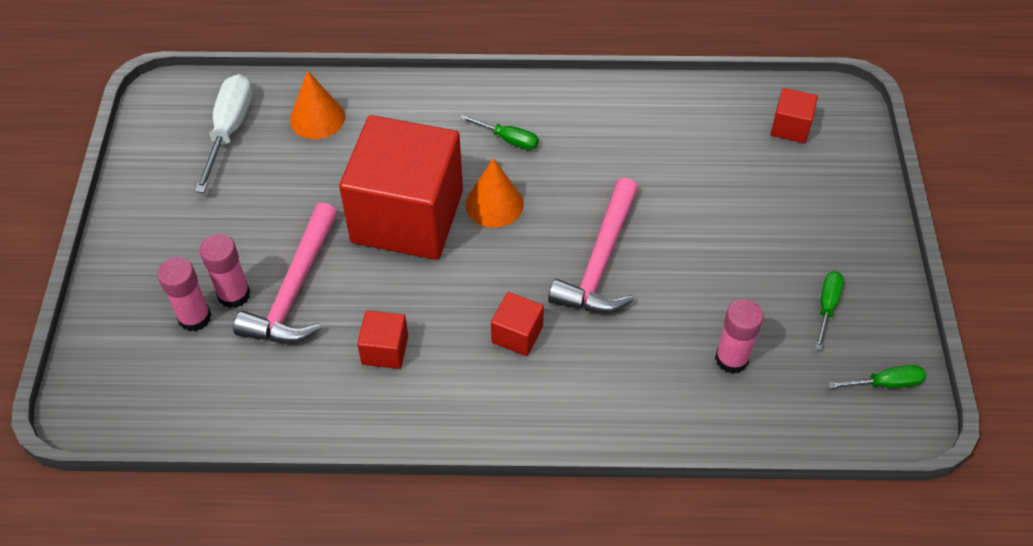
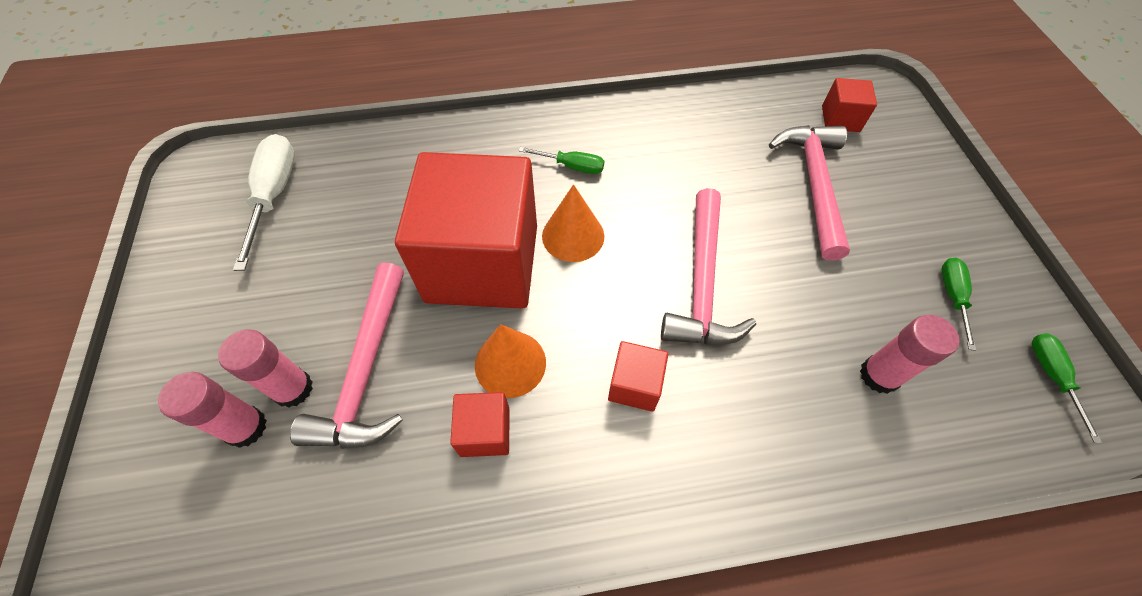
camera: 10 degrees left, 5 degrees up
orange cone [290,70,345,139] -> orange cone moved to [475,324,546,398]
green screwdriver [828,365,926,389] -> green screwdriver turned 75 degrees counterclockwise [1032,333,1102,443]
none -> pink hammer [769,125,850,260]

